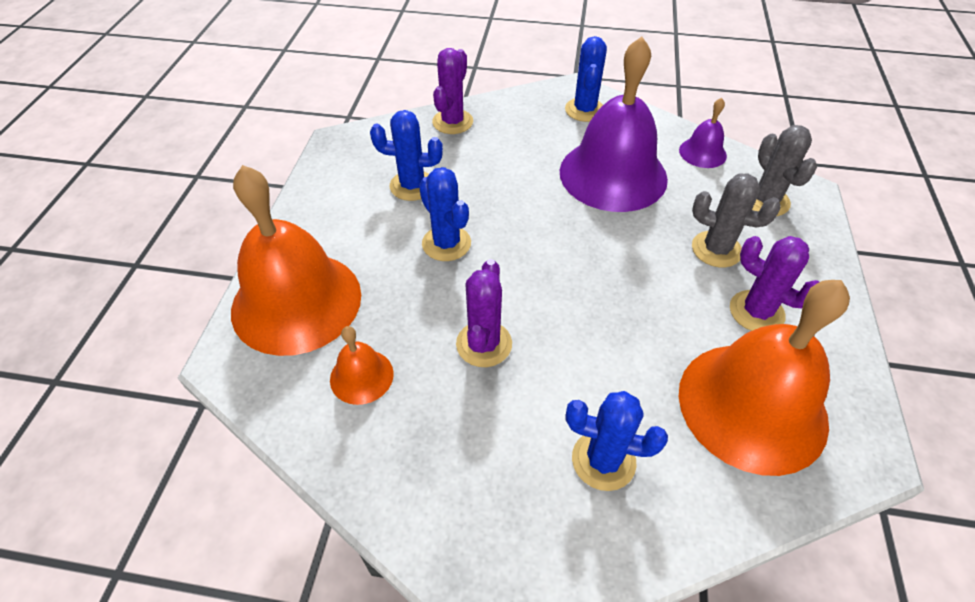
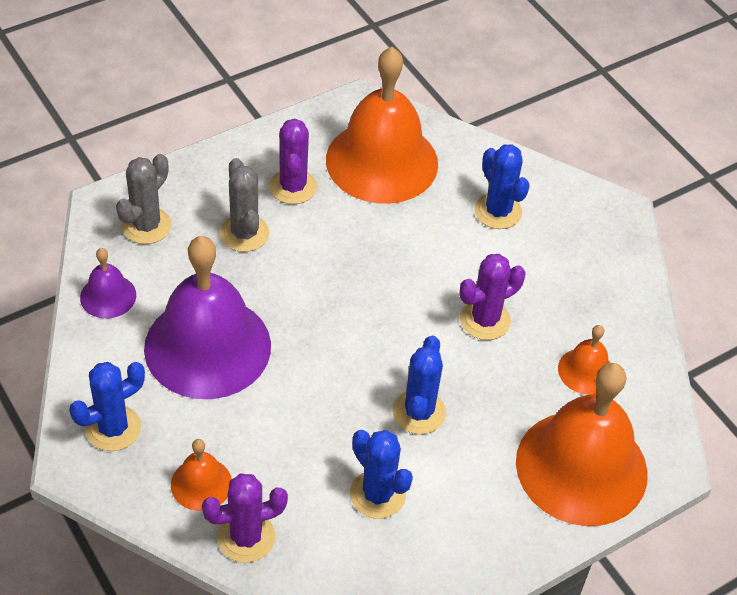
camera: 135 degrees left, 0 degrees up
none -> orange bell [171,439,232,511]

